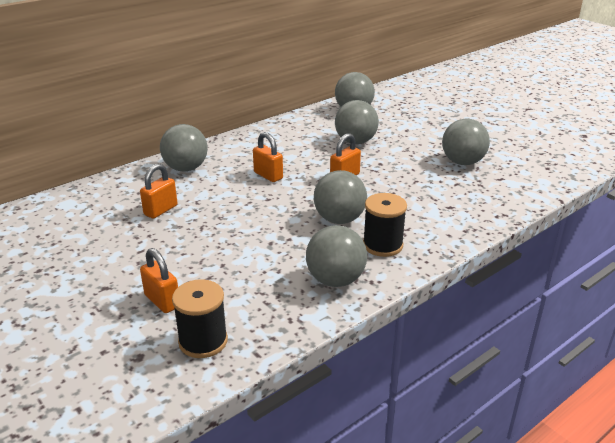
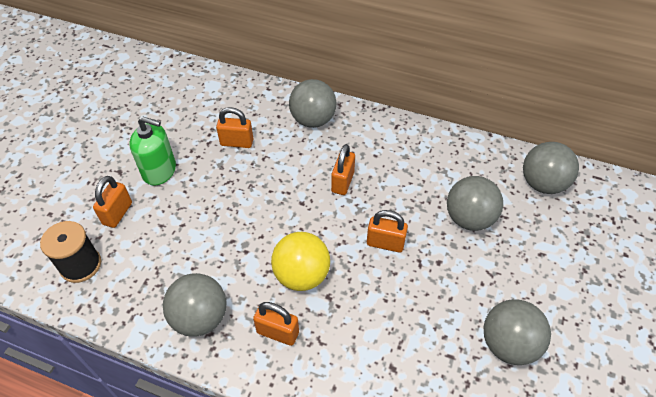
camera: 60 degrees right, 20 degrees up
grey ball [314,170,367,224] -> yellow ball [271,232,330,291]
black spool [363,193,407,257] -> orange padlock [253,302,299,346]
none -> green soap dispenser [129,117,176,186]

